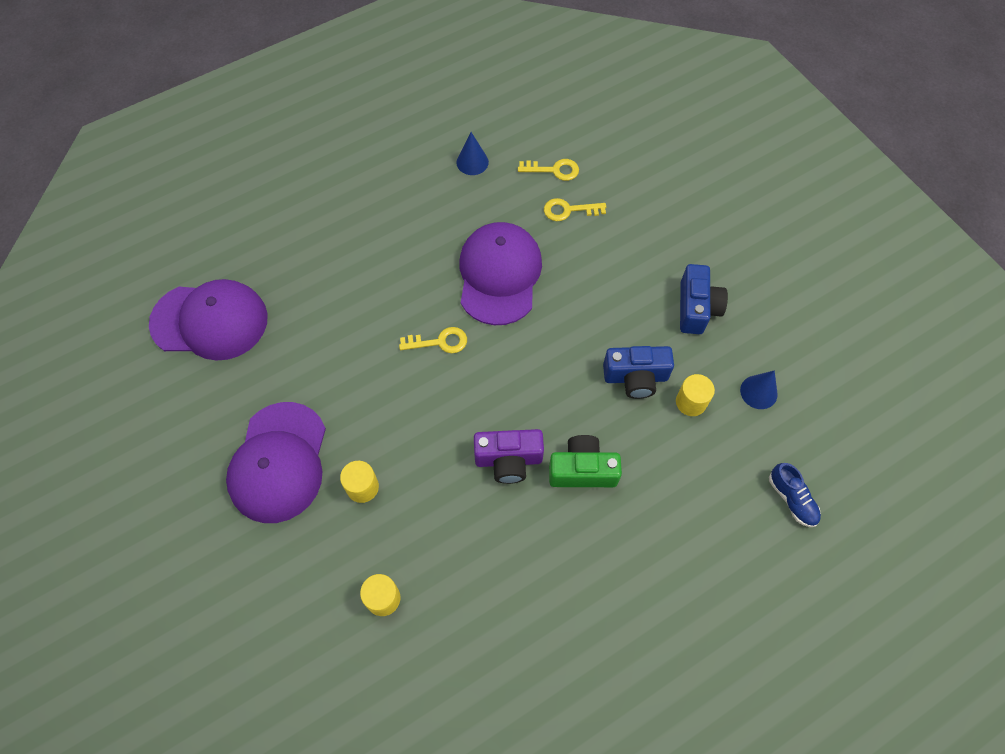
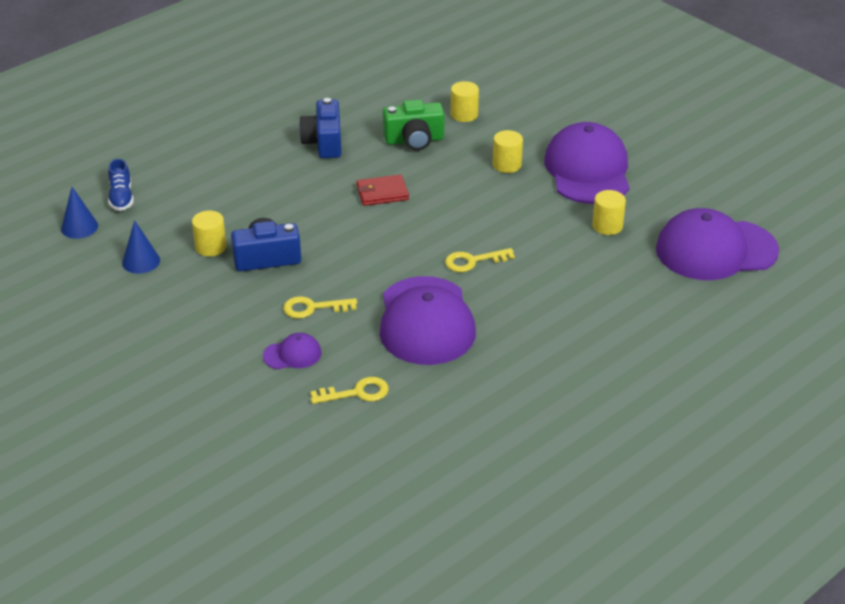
camera: 170 degrees right, 25 degrees down
blue cone [456,132,489,175] -> blue cone moved to [61,187,98,239]
purple camera [474,429,544,484] -> red wallet [356,175,409,206]
yellow key [518,159,579,181] -> yellow key moved to [283,296,357,319]
green camera [549,435,622,487] -> green camera moved to [383,100,444,150]
blue camera [680,264,728,334] -> blue camera moved to [299,98,341,158]
blue shoe [769,463,821,527] -> blue shoe turned 150 degrees counterclockwise [108,159,134,211]
none -> purple cap [263,333,321,369]
none -> yellow cylinder [592,190,626,235]

